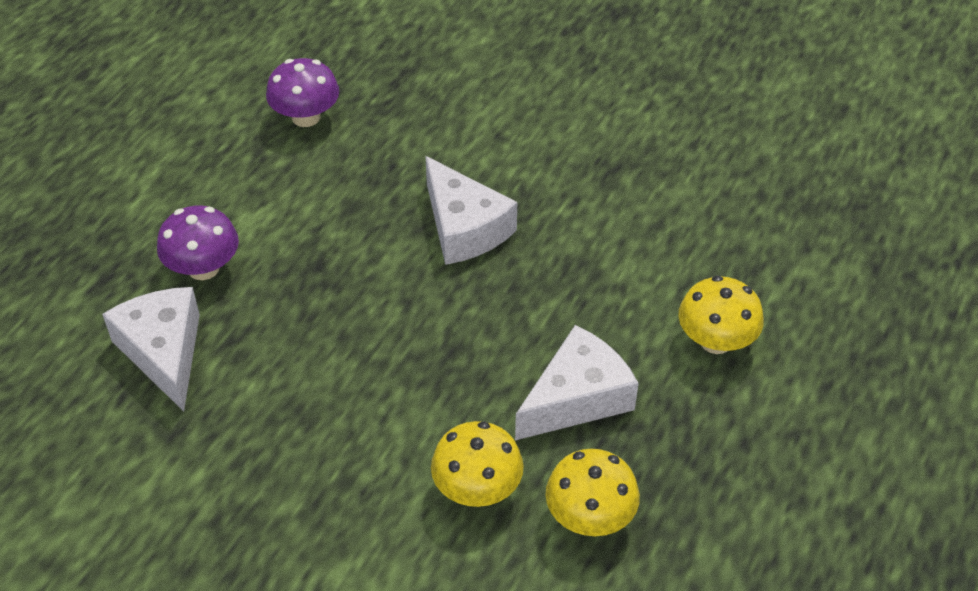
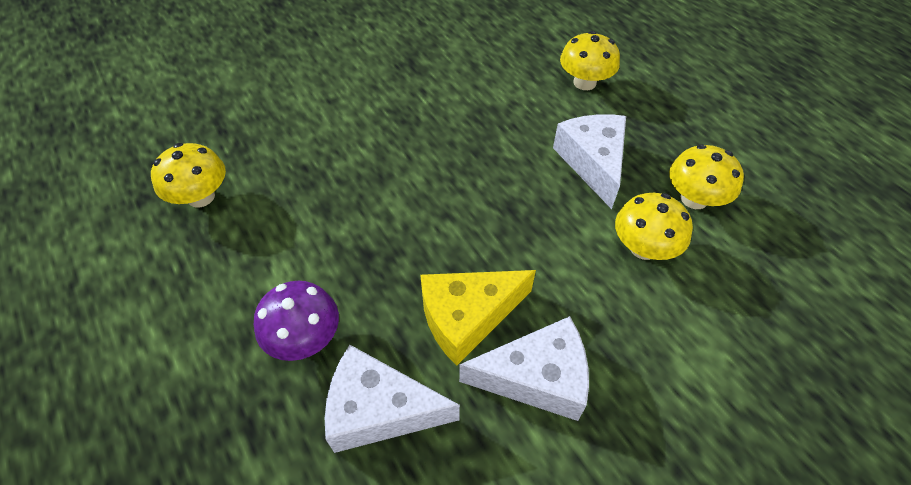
camera: 60 degrees left, 5 degrees up
purple mushroom [266,58,339,127] -> yellow mushroom [151,143,226,208]
white cheese [425,156,517,265] -> white cheese moved to [459,316,589,421]
none -> yellow cheese [420,270,536,366]

